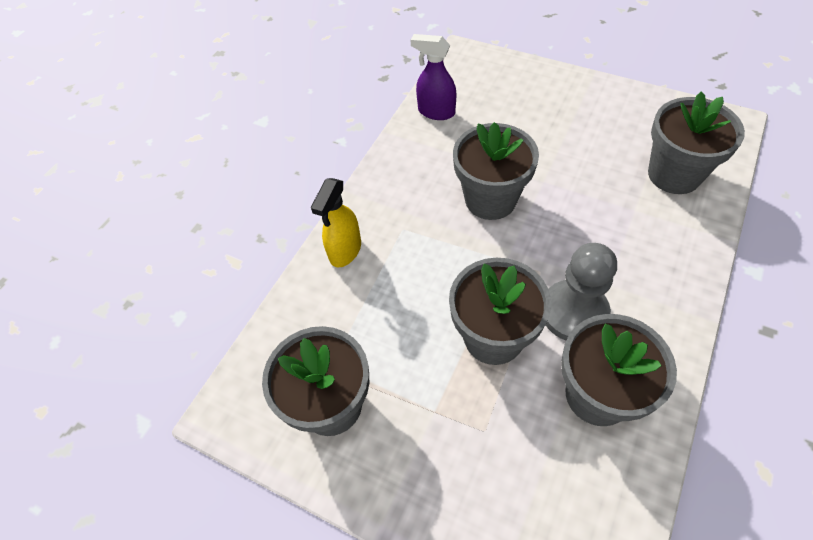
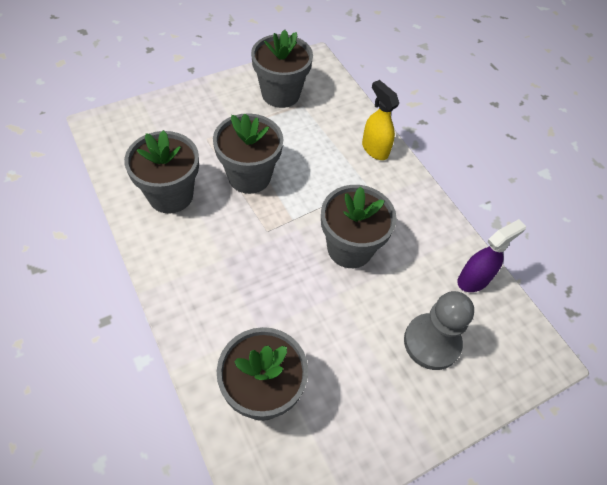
camera: 115 degrees right, 0 degrees up
grey pawn [546,243,617,340] -> grey pawn moved to [404,291,474,370]

